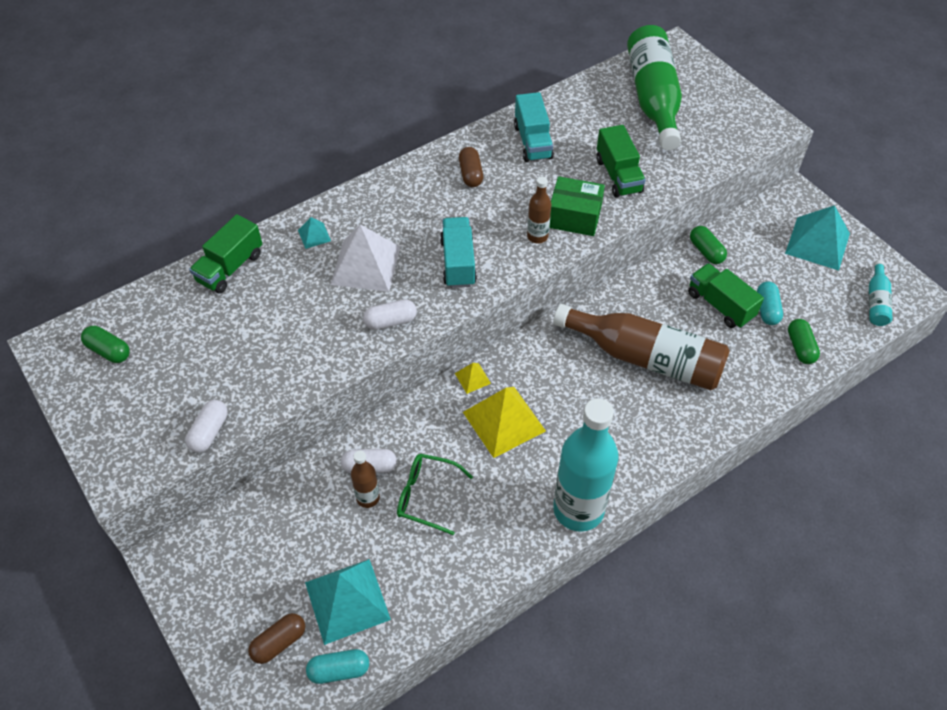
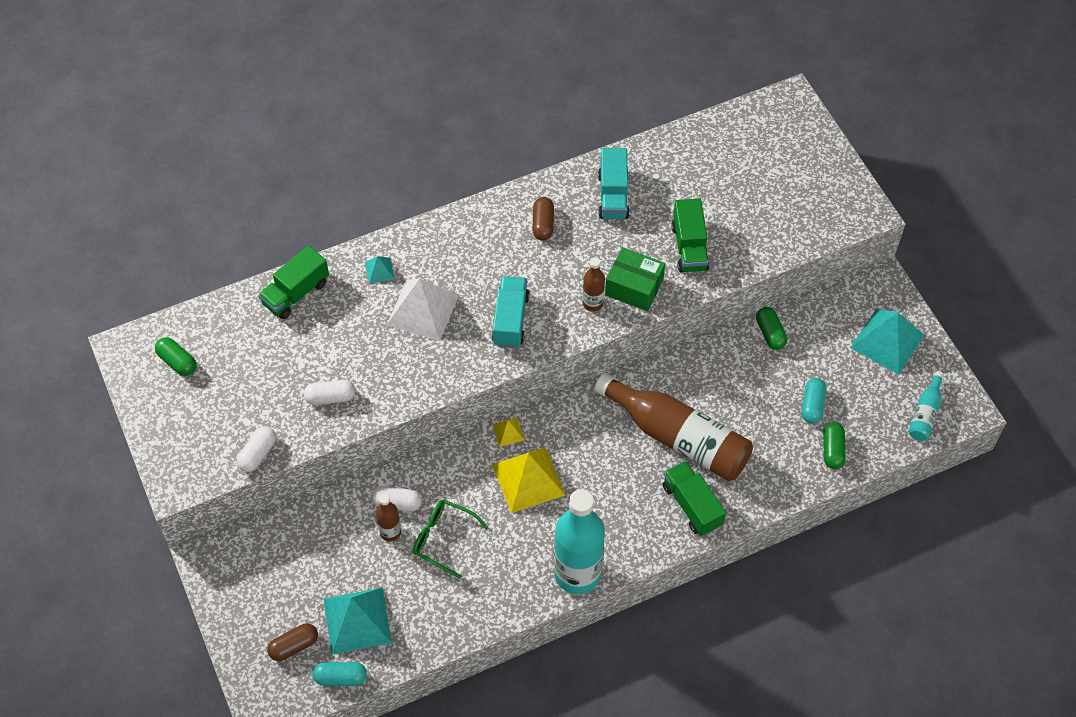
camera: 10 degrees right, 5 degrees up
white capsule [363,299,417,330] -> white capsule moved to [304,380,355,405]
green bottle [627,25,682,150] -> none
green truck [688,263,764,328] -> green truck moved to [663,461,726,536]

